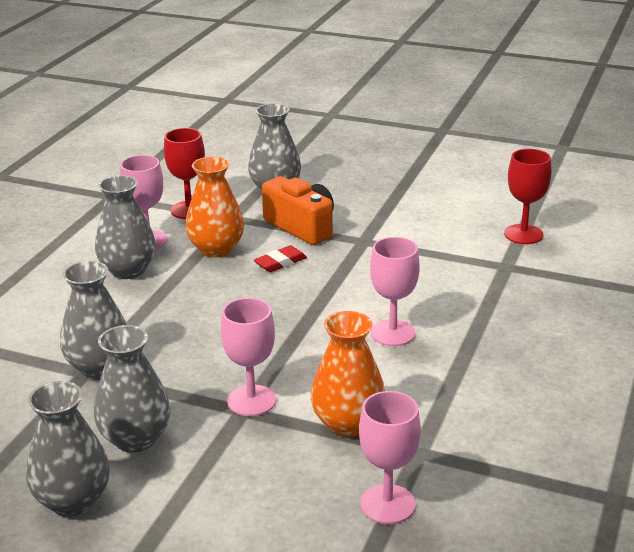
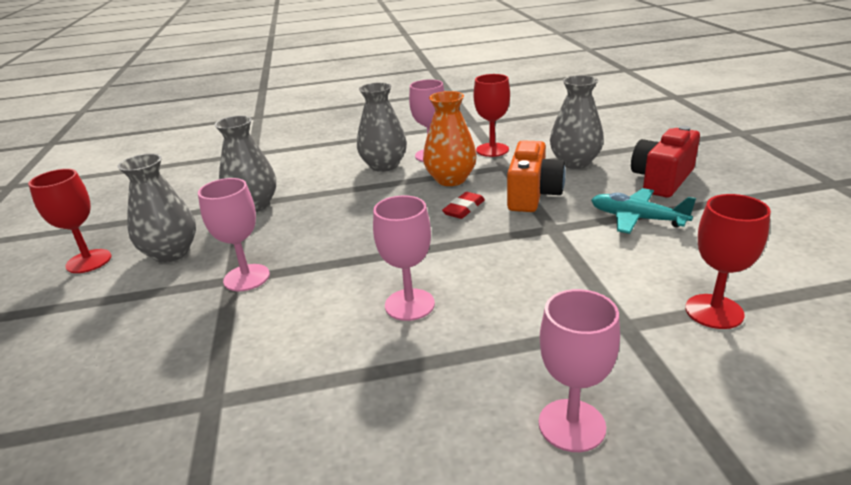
camera: 60 degrees right, 0 degrees up
grey vase [26,381,110,516] -> red goblet [28,169,112,273]
red eraser [254,245,307,272] -> red eraser turned 75 degrees counterclockwise [442,192,485,219]
orange vase [311,311,385,437] -> none
pink goblet [359,391,421,524] -> pink goblet moved to [539,289,620,452]
none -> turquoise plane [591,188,696,234]
none -> red camera [631,126,700,198]

